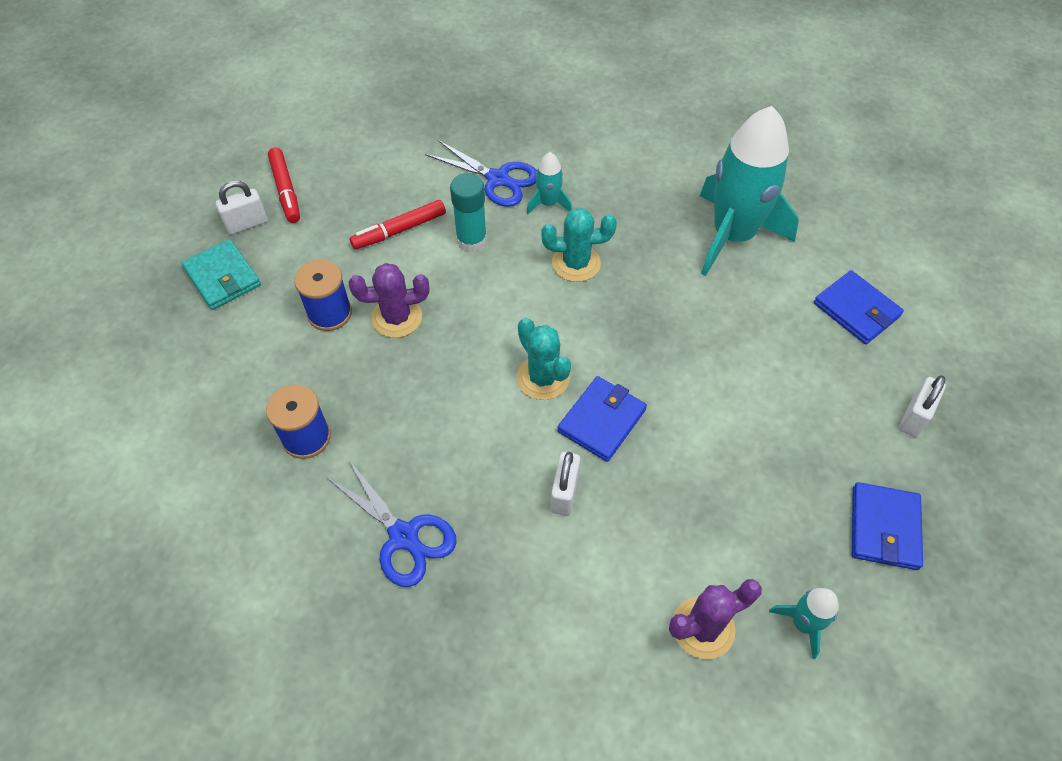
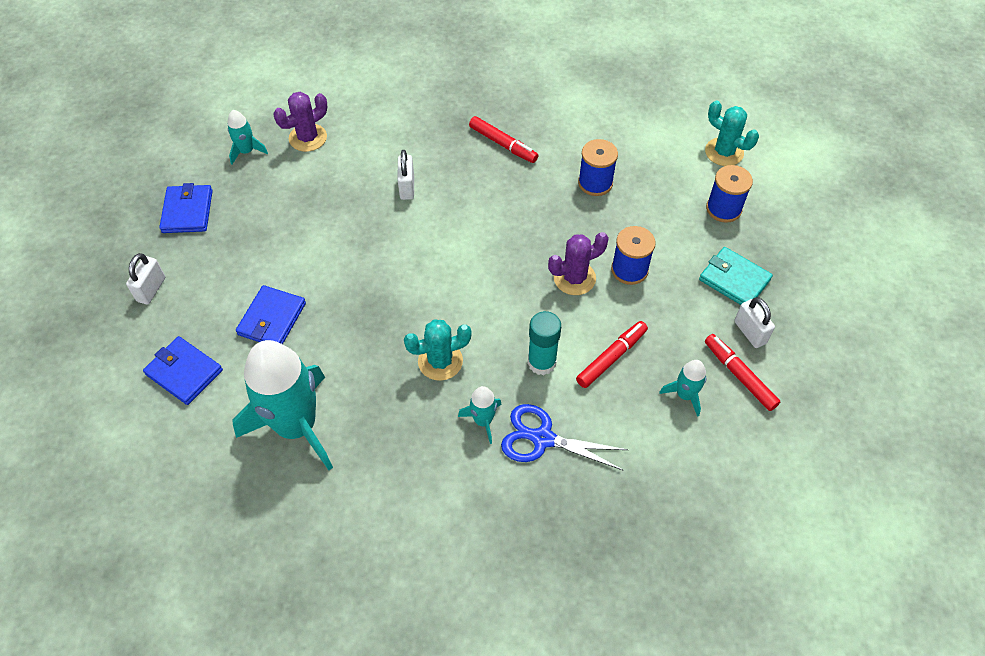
camera: 165 degrees right, 0 degrees up
white padlock [216,180,268,234] -> white padlock turned 75 degrees counterclockwise [734,297,775,348]
blue scissors [326,459,456,587] -> red marker [469,116,538,163]
turquoise cactus [516,318,571,400] -> turquoise cactus moved to [705,100,759,166]
blue wallet [557,376,647,462] -> blue wallet moved to [236,285,306,344]
none -> turquoise rocket [659,360,706,417]
none -> blue spool [706,165,753,223]

